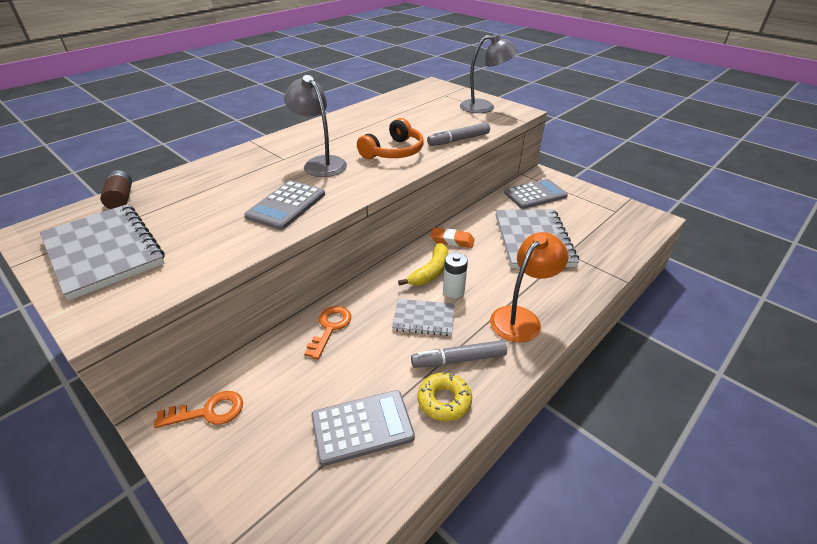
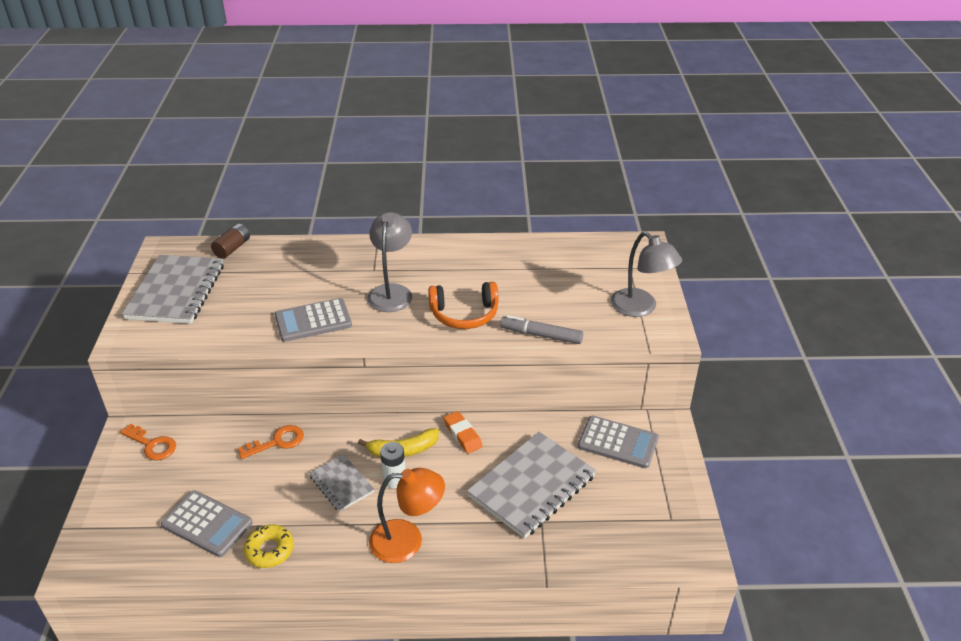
camera: 45 degrees right, 0 degrees up
grey marker [411,340,507,368] -> none

